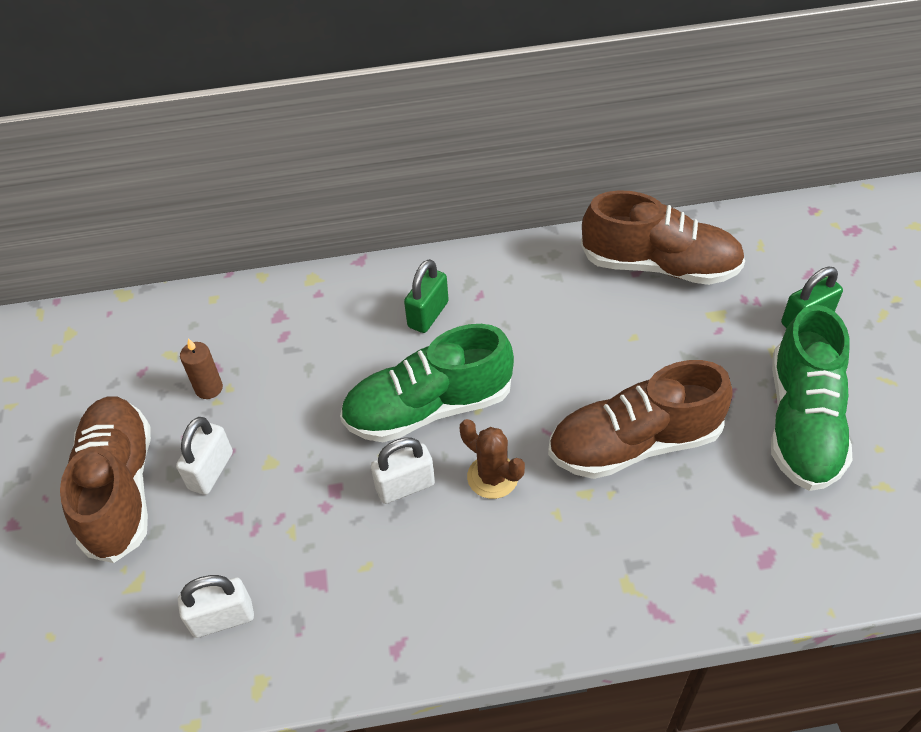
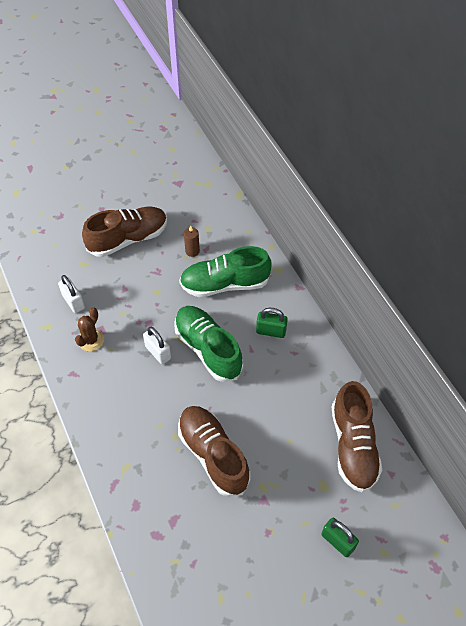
camera: 70 degrees right, 5 degrees up
white padlock [176,417,233,495] -> none
brown cactus [460,419,525,499] -> brown cactus moved to [75,307,104,351]
green shoe [771,305,852,491] -> green shoe moved to [179,246,272,297]

